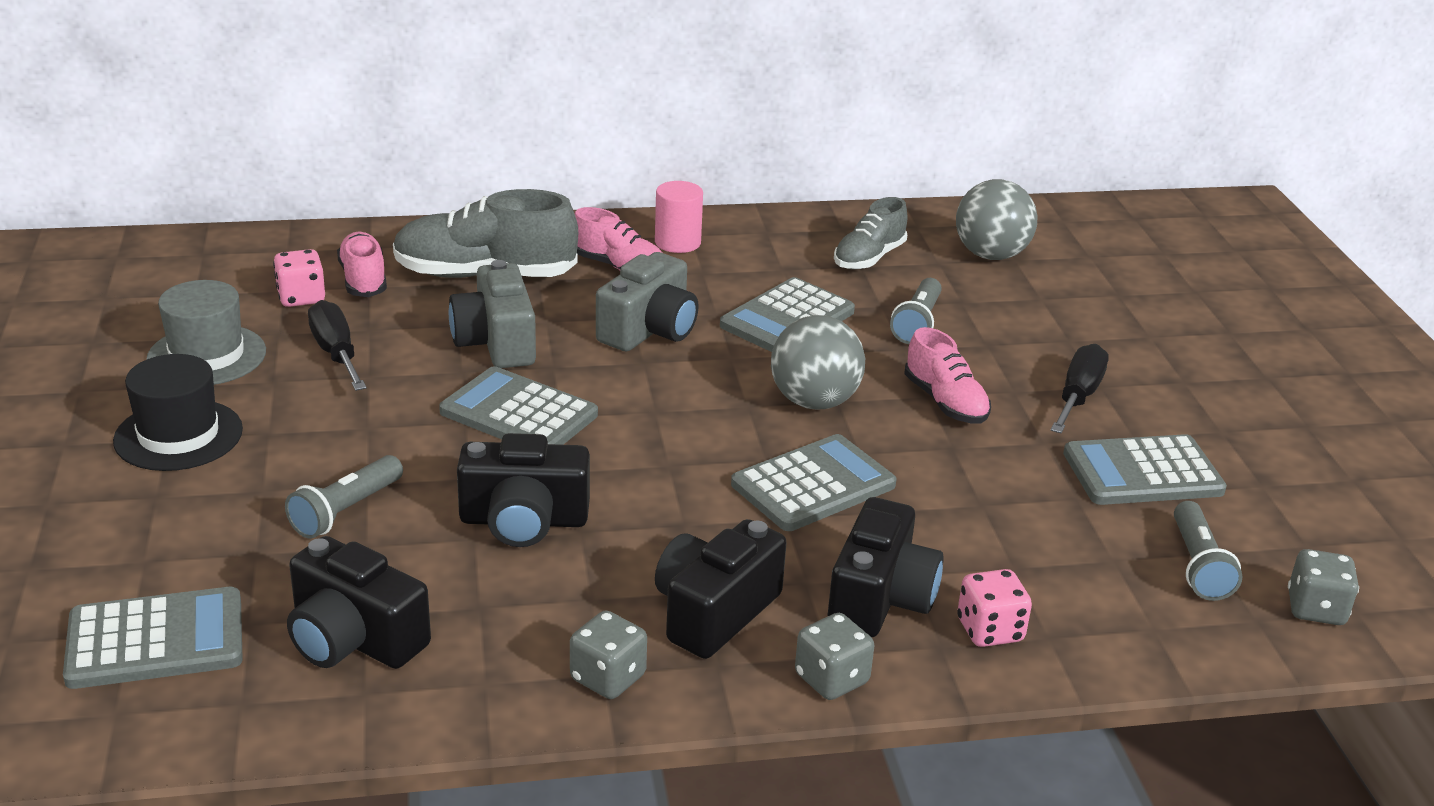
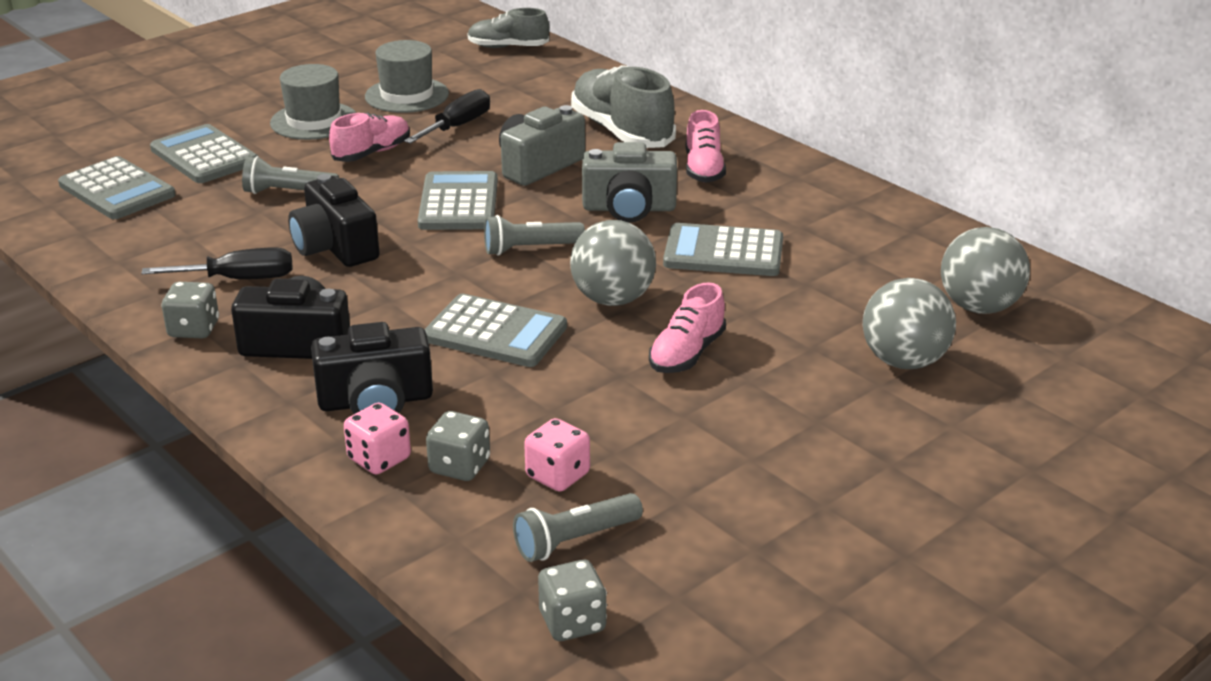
camera: 60 degrees right, 0 degrees up
black hat [113,354,243,471] -> grey hat [270,64,356,140]
pink dice [273,249,325,307] -> pink dice moved to [524,418,590,492]
black camera [287,536,431,669] -> none
pink shoe [337,232,387,297] -> pink shoe moved to [329,113,410,162]
pink cylinder [655,181,703,253] -> none
grey dice [795,613,874,700] -> grey dice moved to [426,411,490,481]
grey shoe [834,197,908,270] -> grey shoe moved to [467,8,549,48]
grey flashlight [890,278,942,344] -> grey flashlight moved to [484,215,585,256]
black screwdriver [1051,344,1109,434] -> black screwdriver moved to [141,247,292,279]
grey calculator [1063,434,1227,505] -> grey calculator moved to [150,124,259,183]
none -> grey ball [863,278,956,369]

